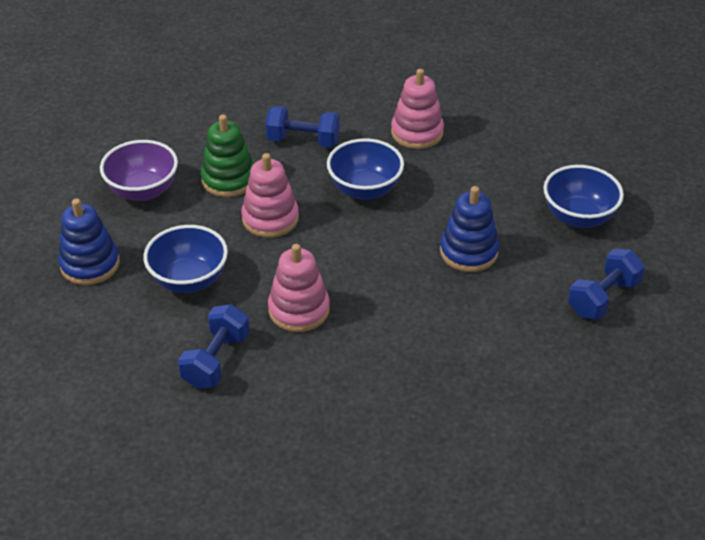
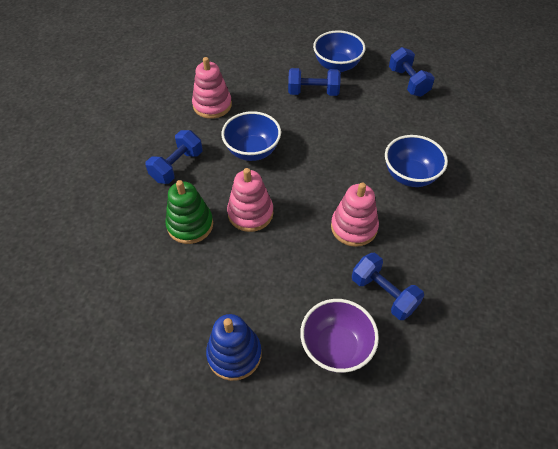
camera: 65 degrees left, 10 degrees up
purple bowl [100,140,178,201] -> purple bowl moved to [300,299,379,373]
blue bowl [143,225,228,293] -> blue bowl moved to [385,135,448,187]
blue stacking toy [440,186,499,272] -> none
none -> blue dumbbell [288,68,341,96]

